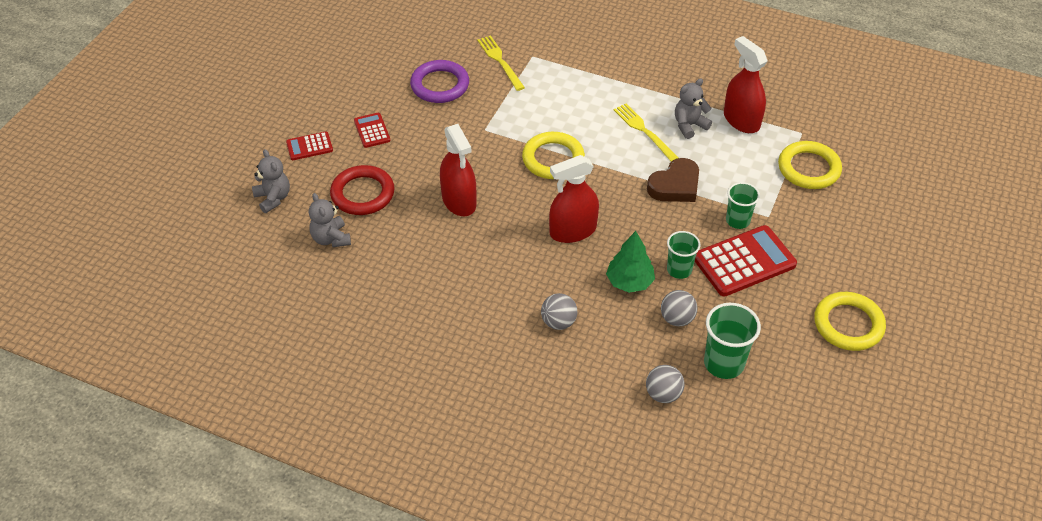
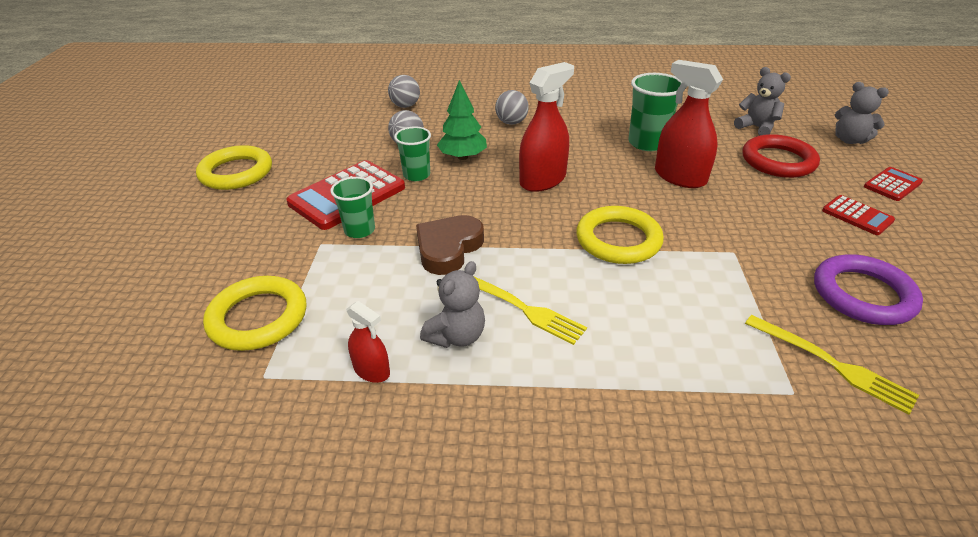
camera: 160 degrees right, 10 degrees down
green cup [704,303,761,379] -> green cup moved to [629,73,682,151]
red spray bottle [724,36,767,133] -> red spray bottle [346,301,390,383], size x0.54

